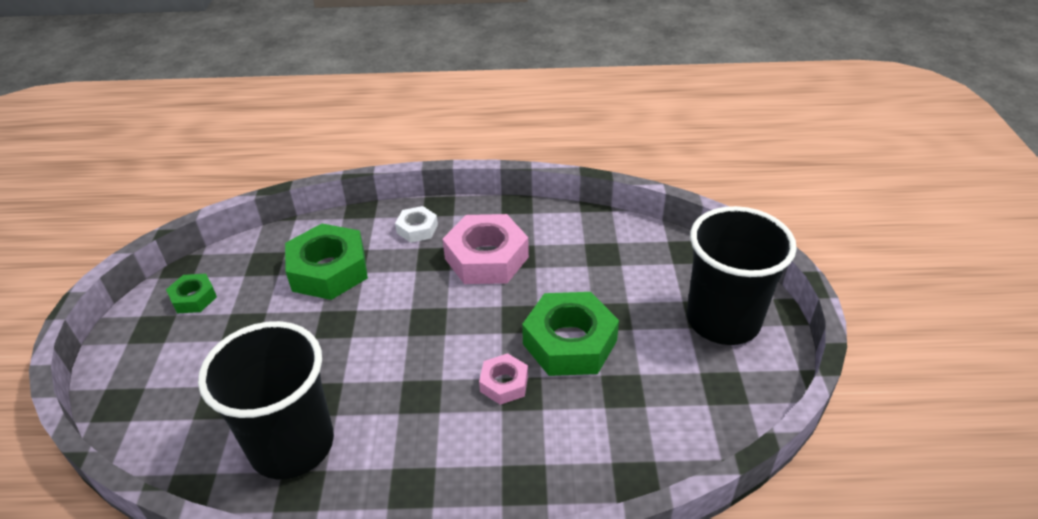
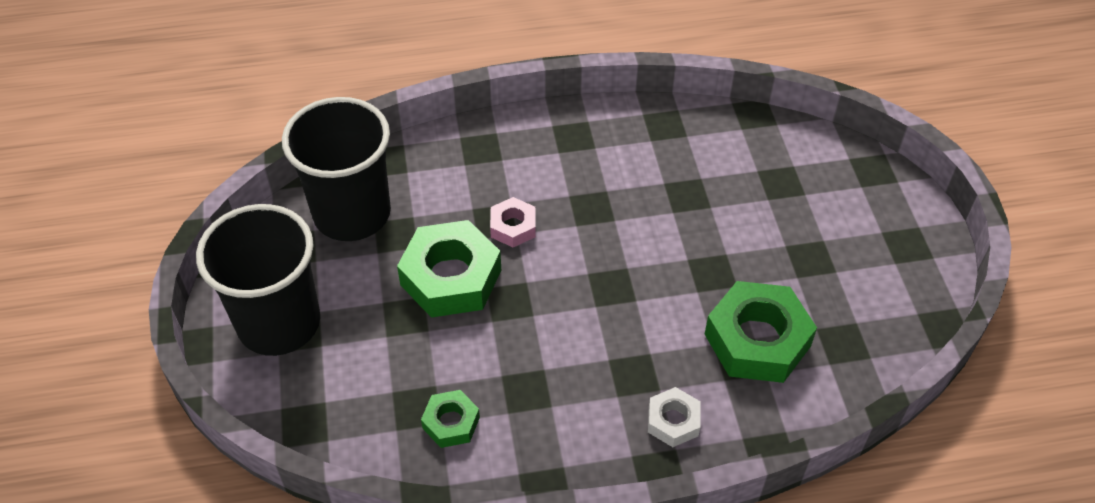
camera: 170 degrees right, 10 degrees up
green nut [166,274,217,313] -> green nut moved to [421,390,480,448]
black cup [198,321,334,479] -> black cup moved to [282,97,391,241]
pink nut [443,214,529,284] -> none

